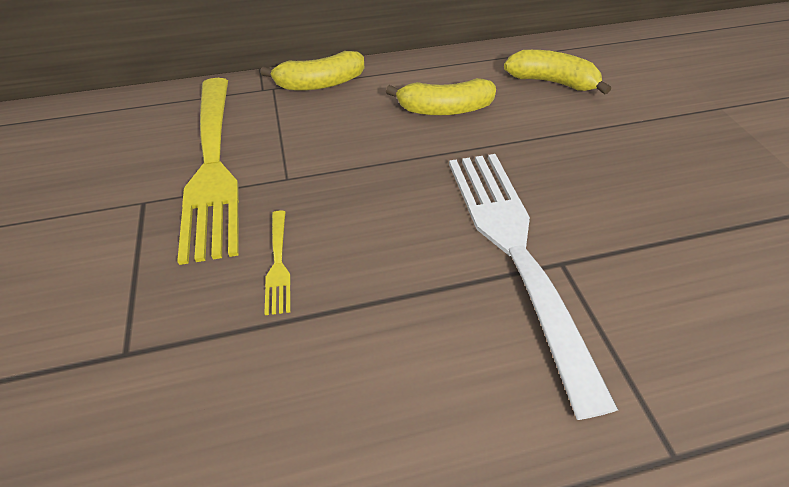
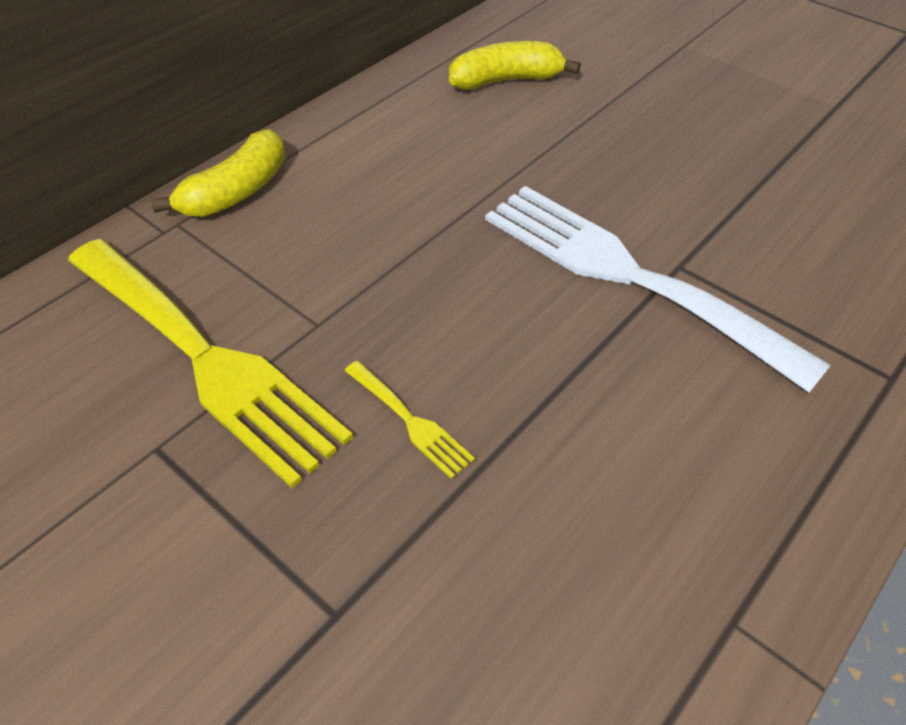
camera: 35 degrees left, 0 degrees up
yellow banana [386,78,496,115] -> none

